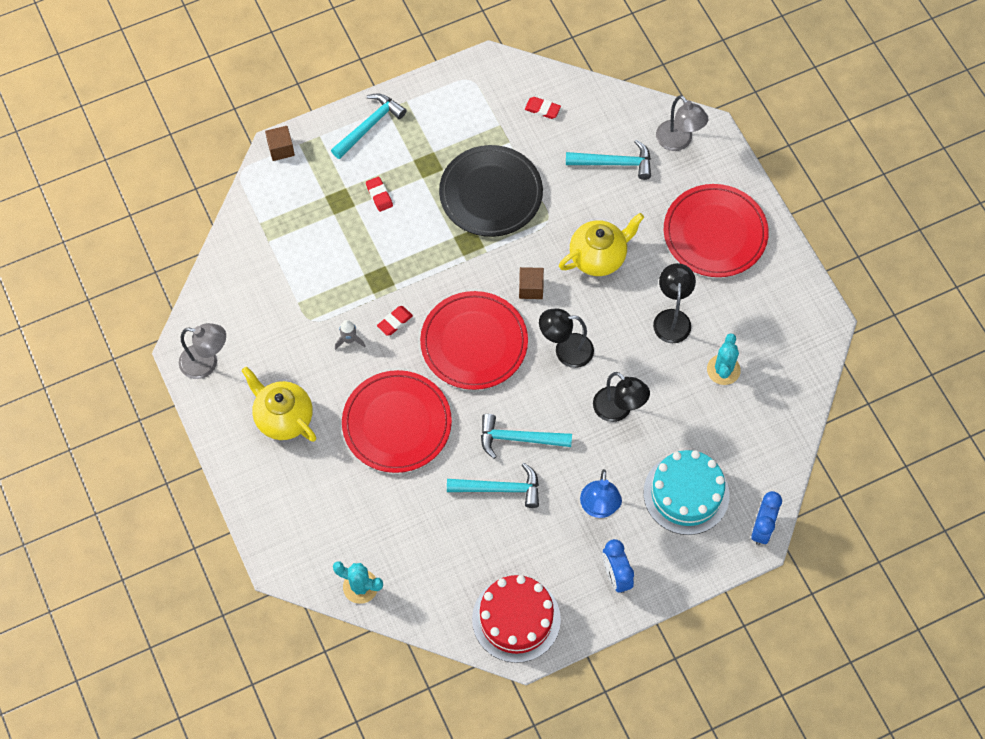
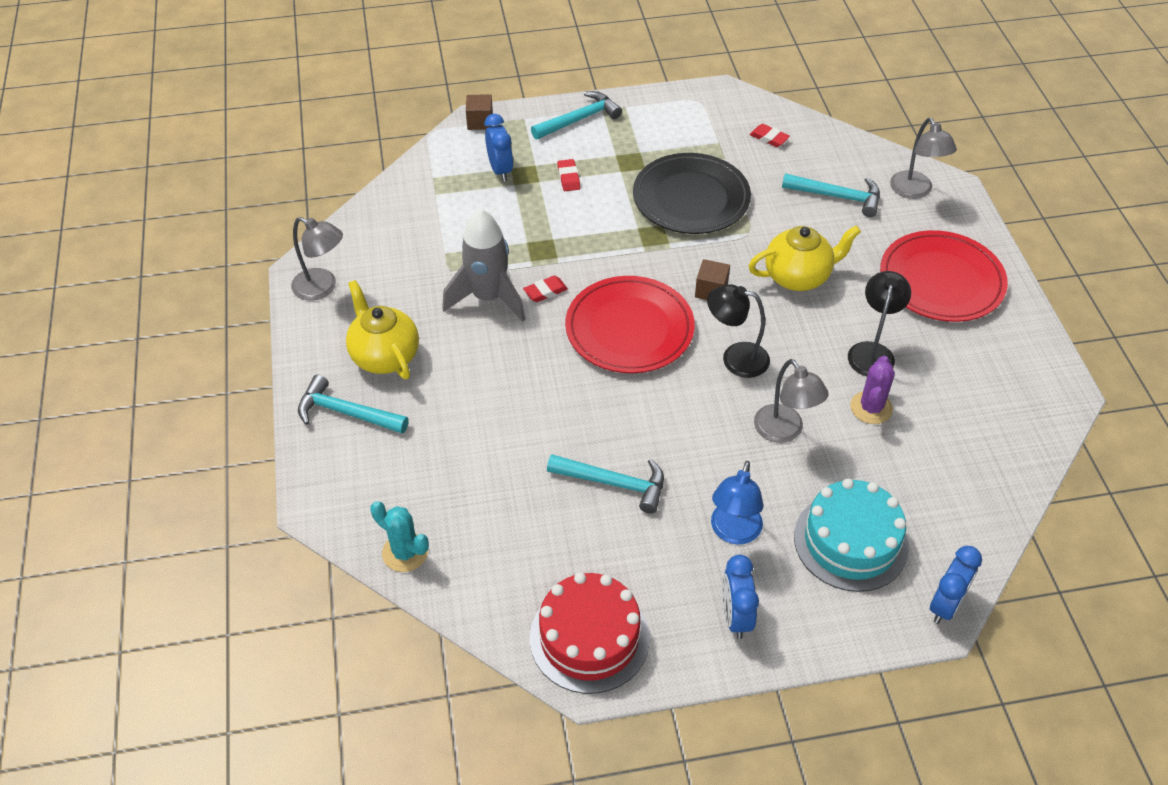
camera: 15 degrees right, 15 degrees down
grey rocket [335,320,365,350] -> grey rocket [442,209,525,322], size x2.33
red plate [342,370,452,473] -> none
turquoise hammer [481,414,572,459] -> turquoise hammer moved to [298,375,409,434]
black lamp [593,372,650,422] -> grey lamp [754,359,829,443]
turquoise cactus [707,333,741,385] -> none
none -> blue clock [485,114,513,181]
none -> purple cactus [850,356,895,424]

